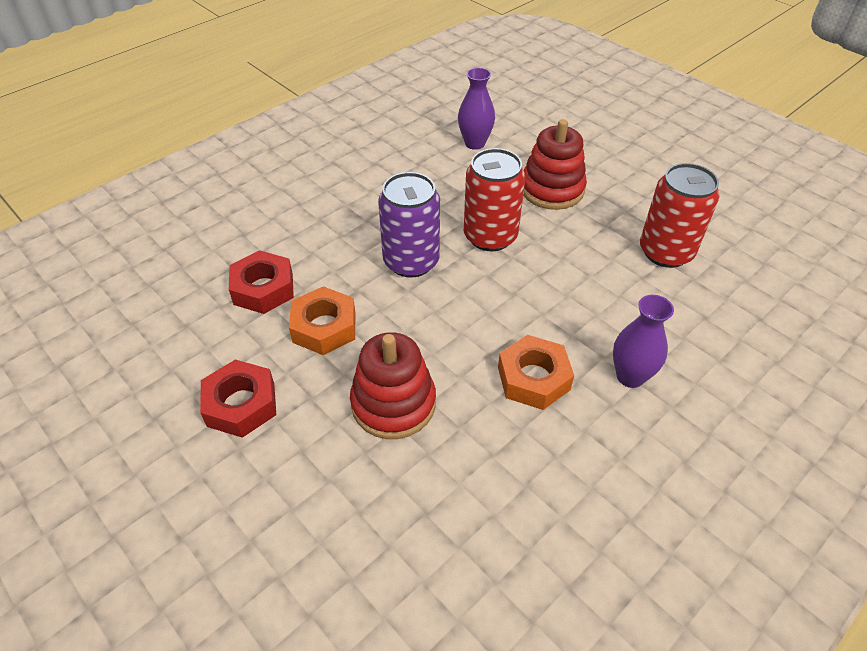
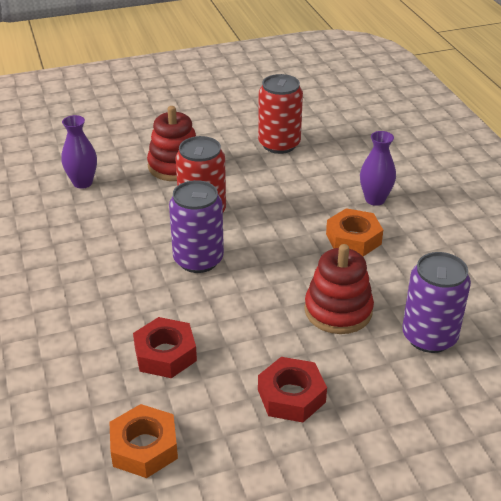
camera: 65 degrees left, 10 degrees down
orange nut [289,286,355,355] -> orange nut moved to [110,404,178,478]
none -> purple can [402,252,471,353]

